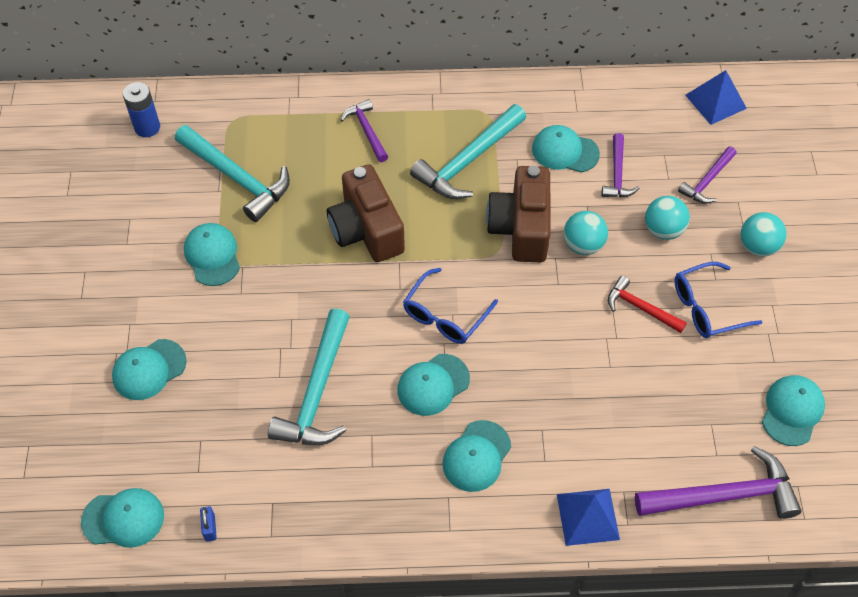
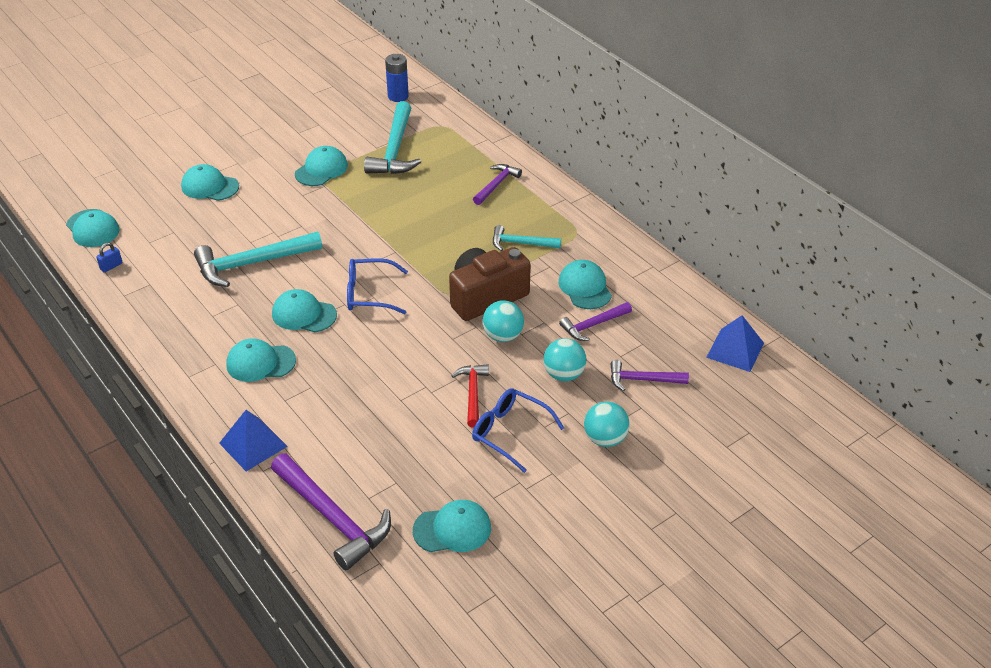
camera: 55 degrees right, 15 degrees down
brown camera [327,164,405,262] -> none
turquoise hammer [410,104,526,199] -> turquoise hammer [493,225,561,251], size x0.57

